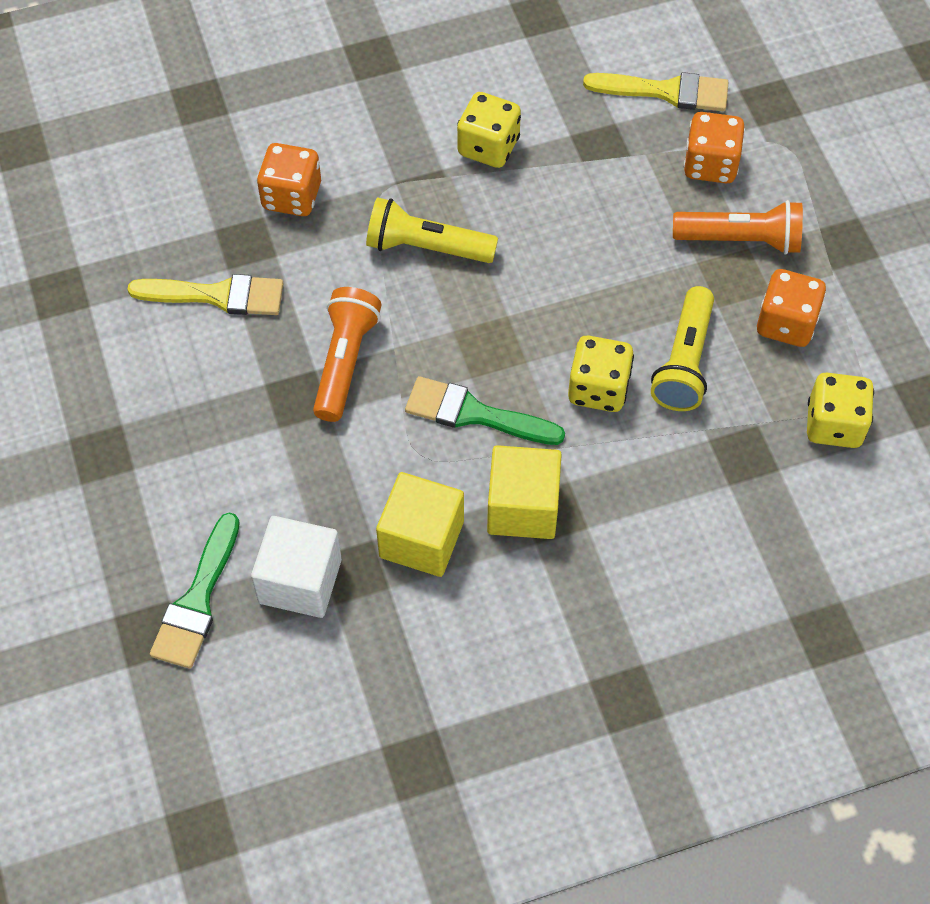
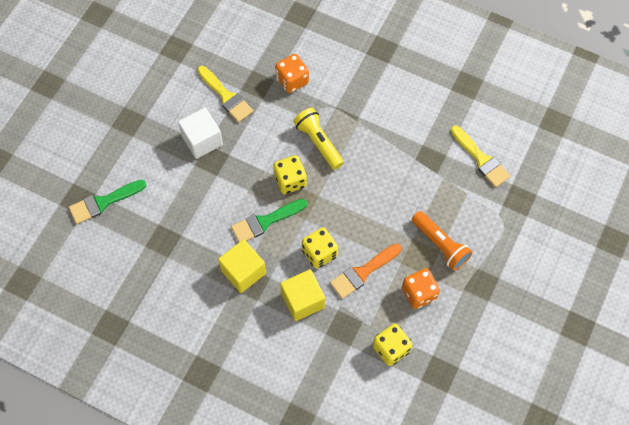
camera: 45 degrees right, 5 degrees up
white cube [251,516,342,618] -> white cube moved to [178,108,223,159]
orange flashlight [313,287,381,422] -> none
yellow cube [376,472,464,577] -> yellow cube moved to [280,269,325,321]
green brush [405,376,565,445] -> green brush turned 90 degrees counterclockwise [231,199,307,242]
yellow dice [457,92,521,168] -> yellow dice moved to [273,155,307,194]
yellow flashlight [651,286,714,411] -> orange brush [330,244,402,299]
orange dice [684,112,745,183] -> none

